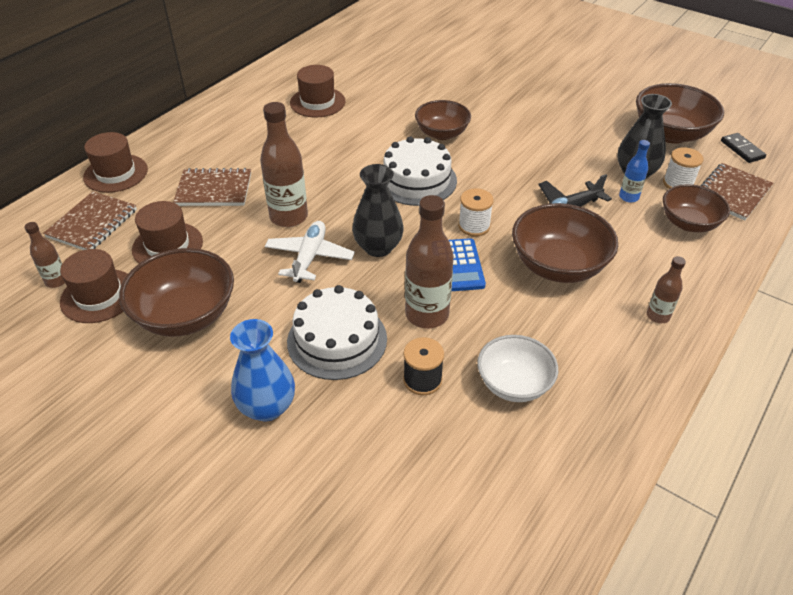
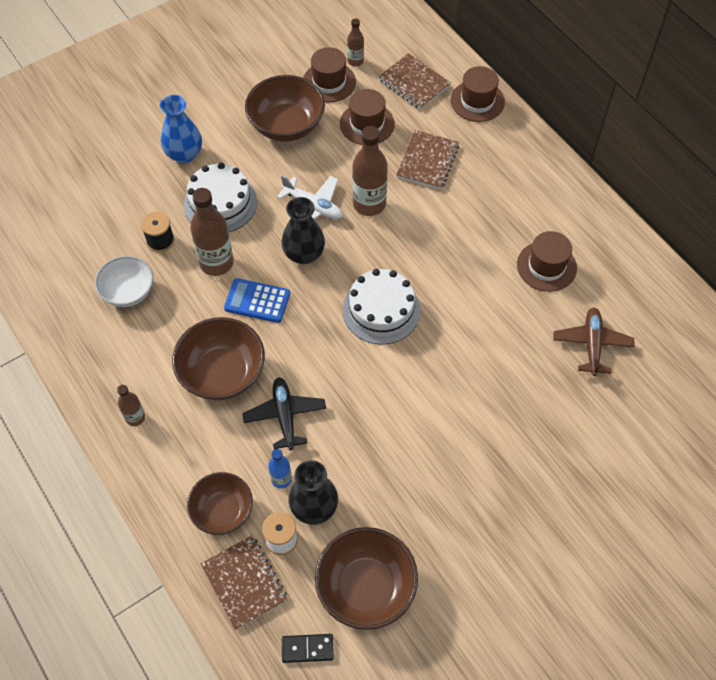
camera: 110 degrees right, 15 degrees up
brown bowl [415,100,471,140] -> none
white spool [458,188,494,236] -> none
none -> brown plane [554,307,635,376]

